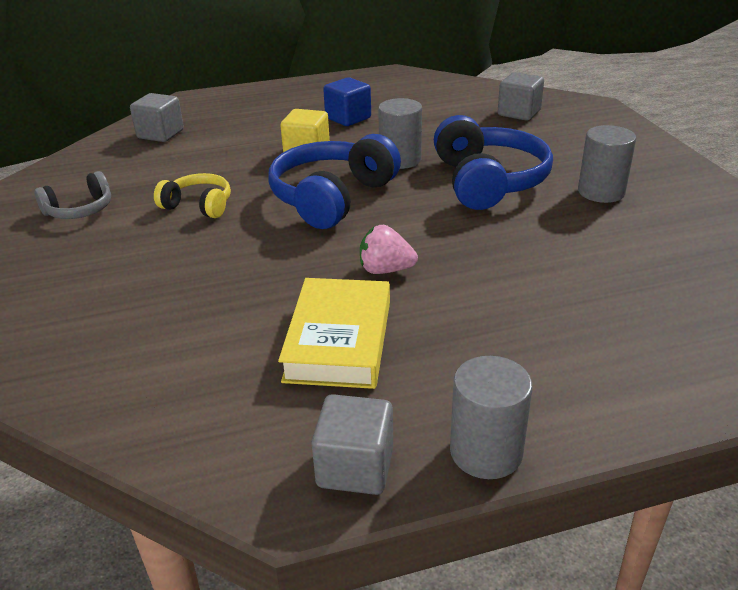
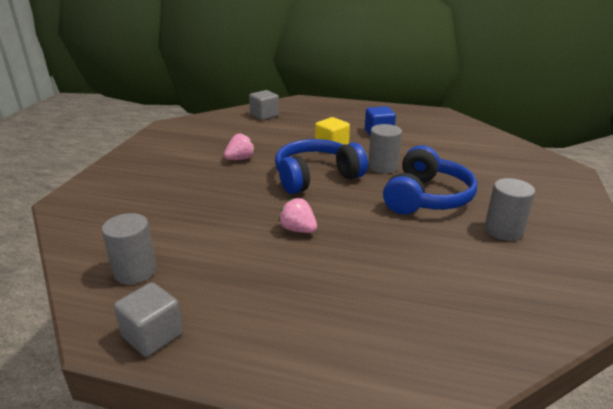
camera: 30 degrees right, 5 degrees down
grey headphones [34,171,111,219] -> none
yellow headphones [154,173,231,218] -> pink strawberry [224,133,255,160]
yellow book [278,278,390,389] -> none
grey cylinder [450,356,532,479] -> grey cylinder moved to [102,213,157,285]
grey cube [498,72,544,121] -> none

